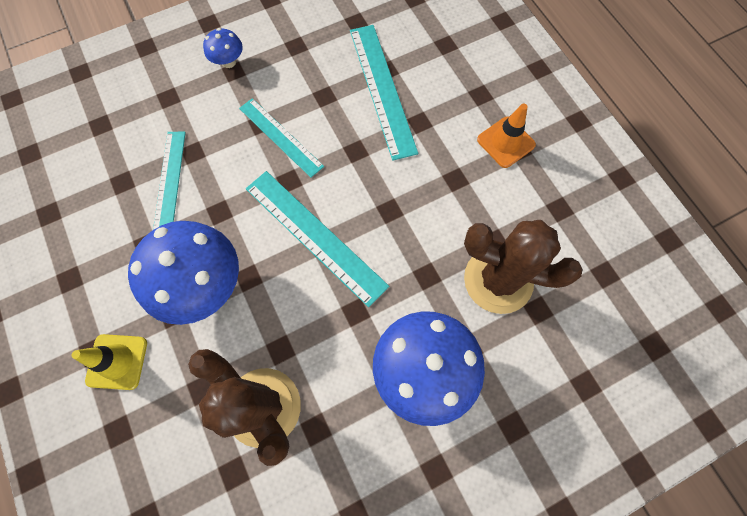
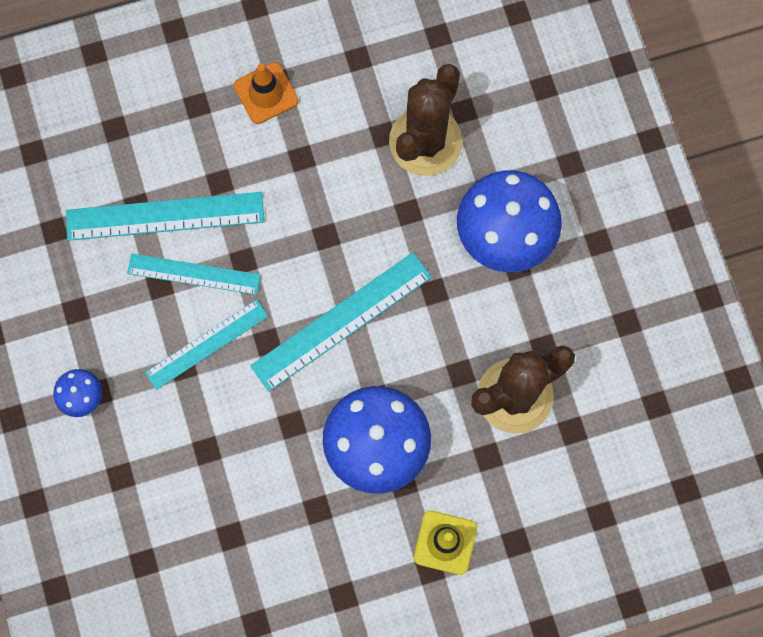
camera: 80 degrees left, 5 degrees up
turquoise ruler [153,132,186,230] -> turquoise ruler moved to [127,254,261,295]

